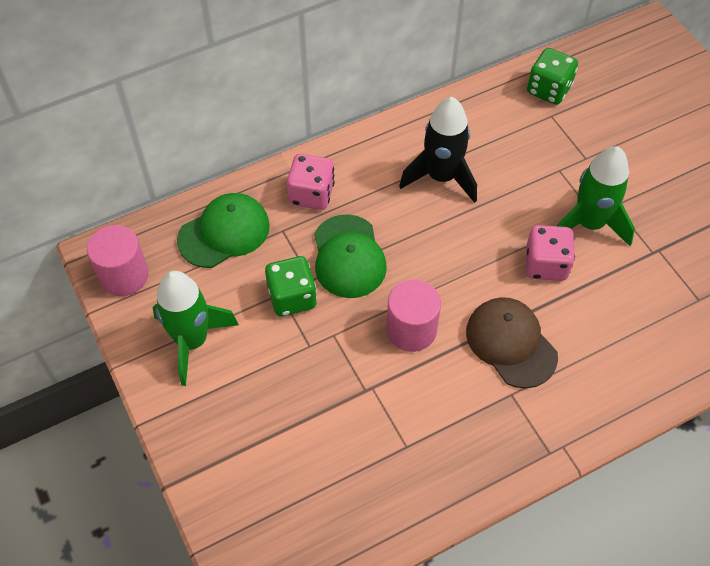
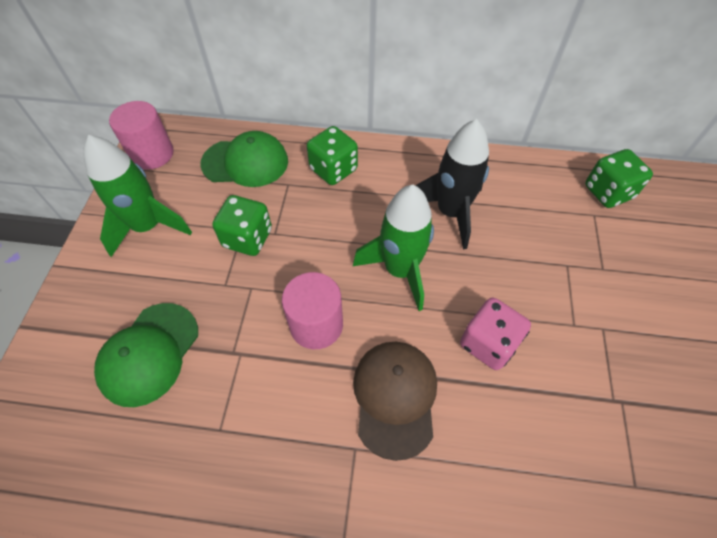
camera: 35 degrees right, 0 degrees up
pink dice [287,154,335,210] -> green dice [307,126,358,185]
green cap [314,214,387,298] -> green cap moved to [94,303,198,407]
green rocket [557,146,635,246] -> green rocket moved to [353,185,434,311]

